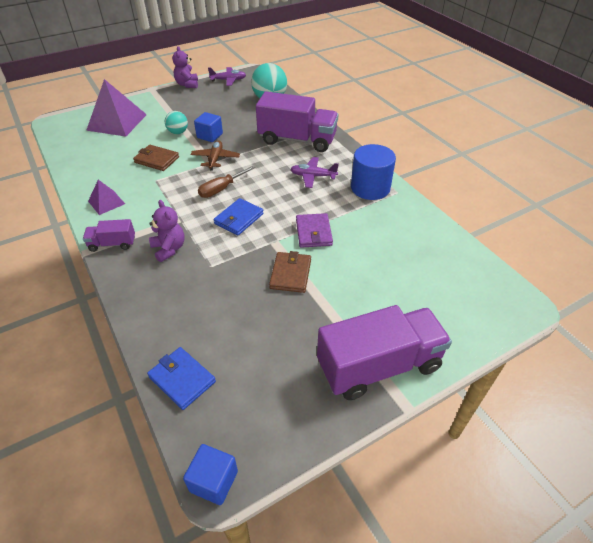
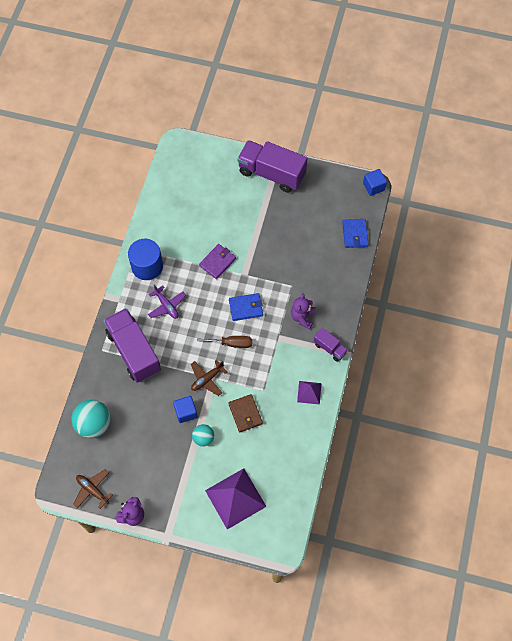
camera: 135 degrees left, 20 degrees up
purple plane [208,67,246,86] -> brown plane [73,470,113,509]
brown wallet [269,251,311,293] -> none

